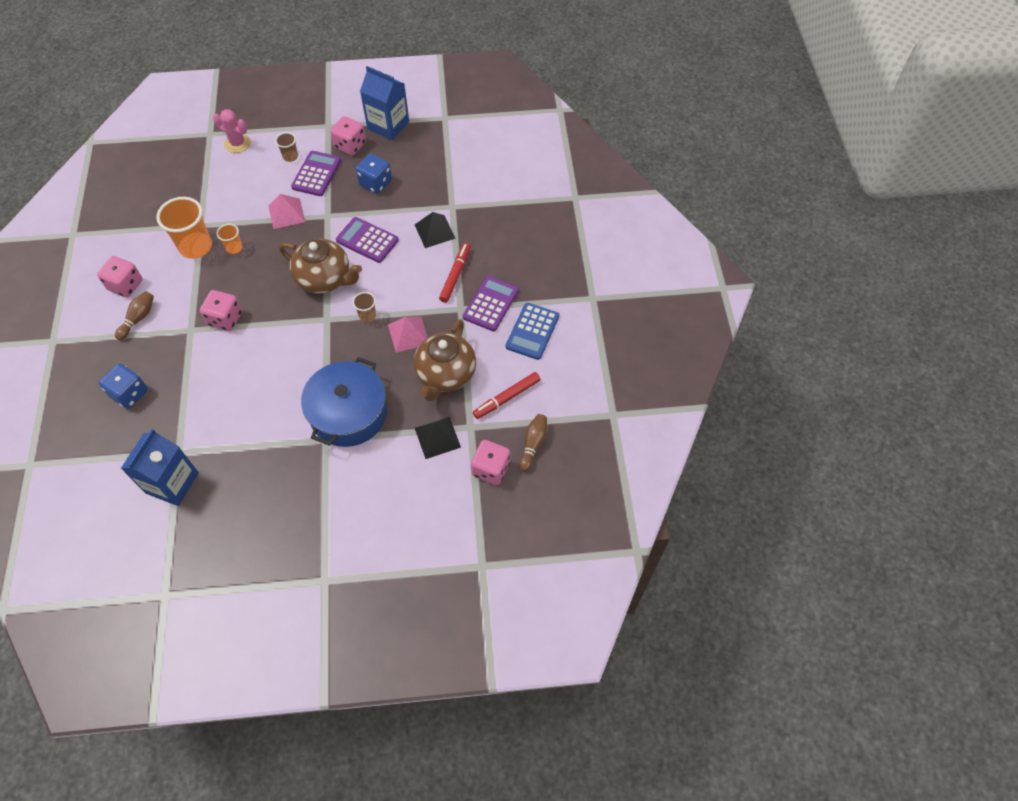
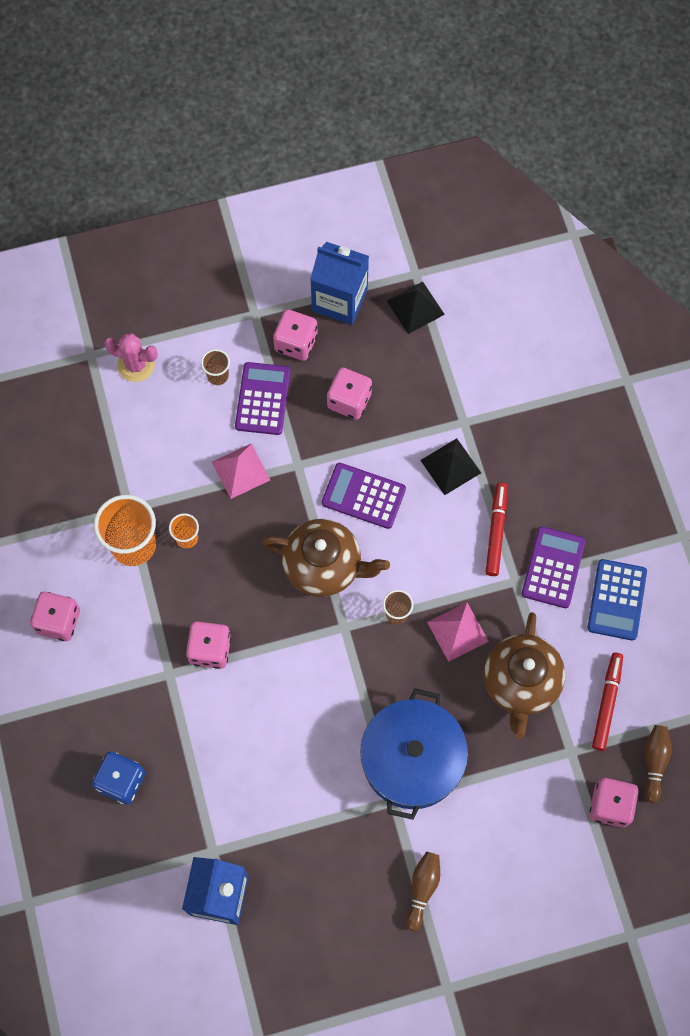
camera: 10 degrees left, 10 degrees up
brown bowling pin [115,291,154,340] -> brown bowling pin moved to [406,851,440,931]
blue dice [356,154,392,194] -> pink dice [327,367,372,420]
black pyramid [415,417,461,459] -> black pyramid moved to [387,281,445,334]
red marker [473,372,540,419] -> red marker turned 150 degrees clockwise [592,653,623,751]

